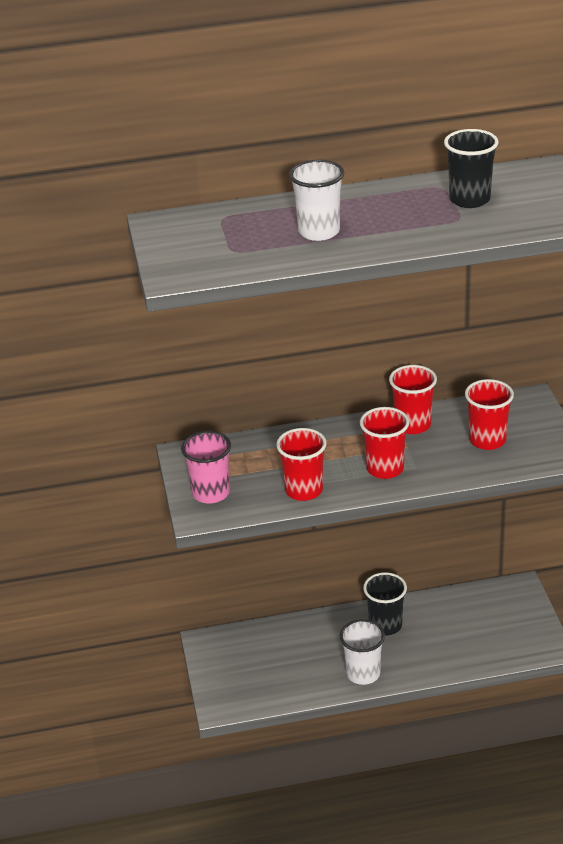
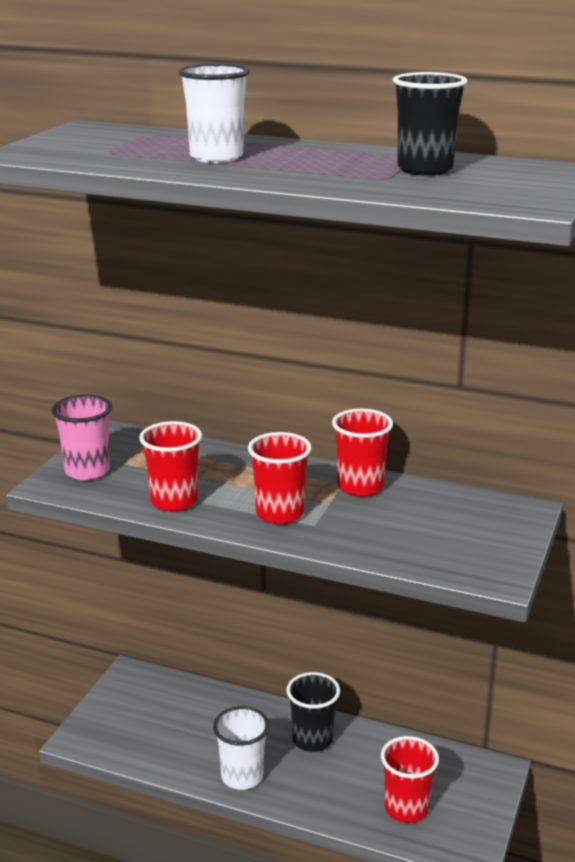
camera: 30 degrees right, 10 degrees down
red cup [465,379,514,450] -> red cup moved to [381,736,439,823]

